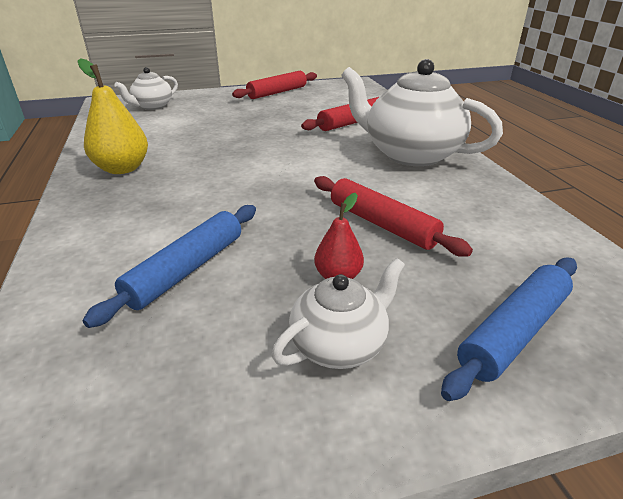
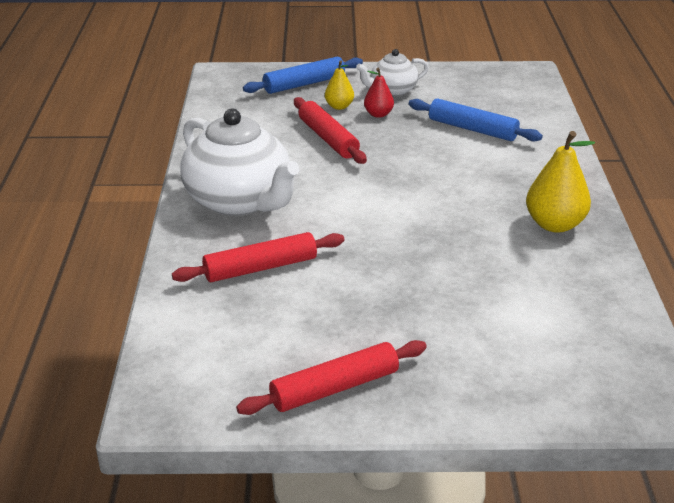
camera: 165 degrees left, 0 degrees up
blue rolling pin [83,205,256,328] -> blue rolling pin turned 75 degrees clockwise [409,99,543,142]
white teapot [114,67,178,110] -> none
none -> yellow pear [325,60,354,110]

